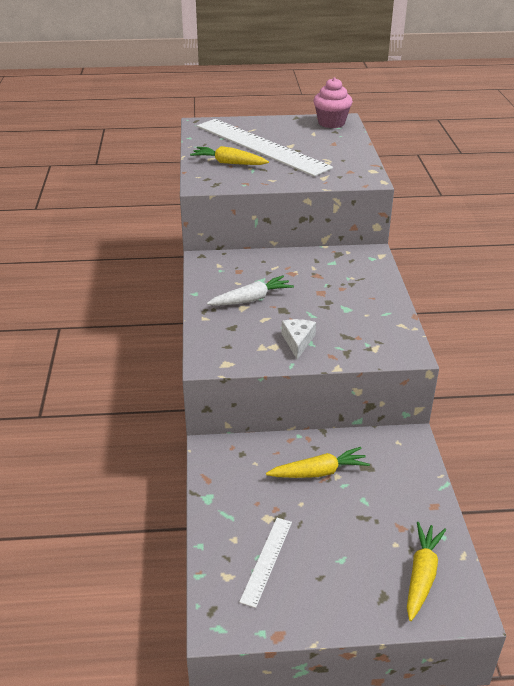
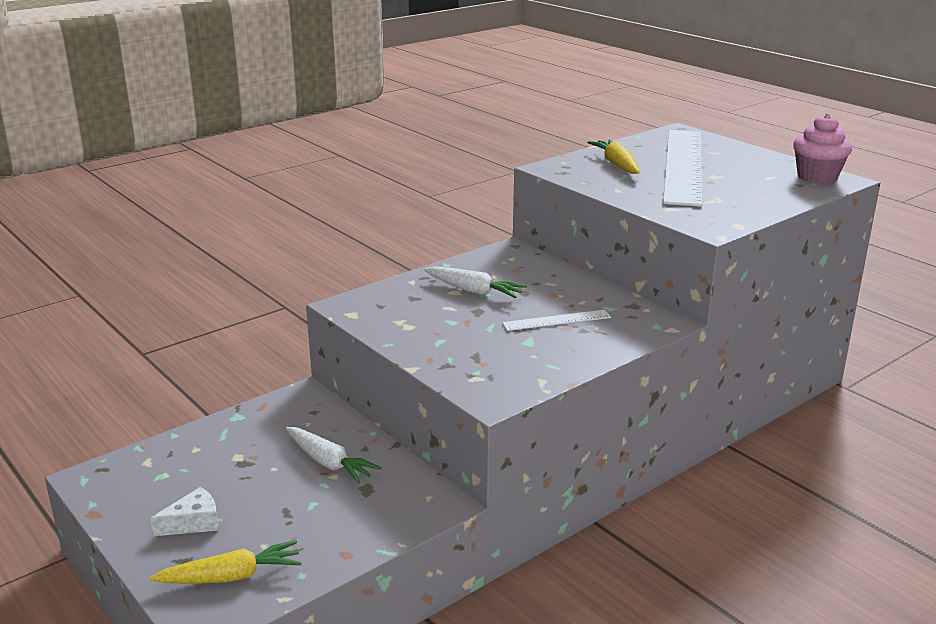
camera: 55 degrees right, 10 degrees down
white ruler [239,518,292,608] -> white ruler moved to [502,310,611,331]
yellow carrot [266,447,370,478] -> white carrot [286,427,381,484]
white cheese [281,319,316,359] -> white cheese moved to [150,487,219,536]

